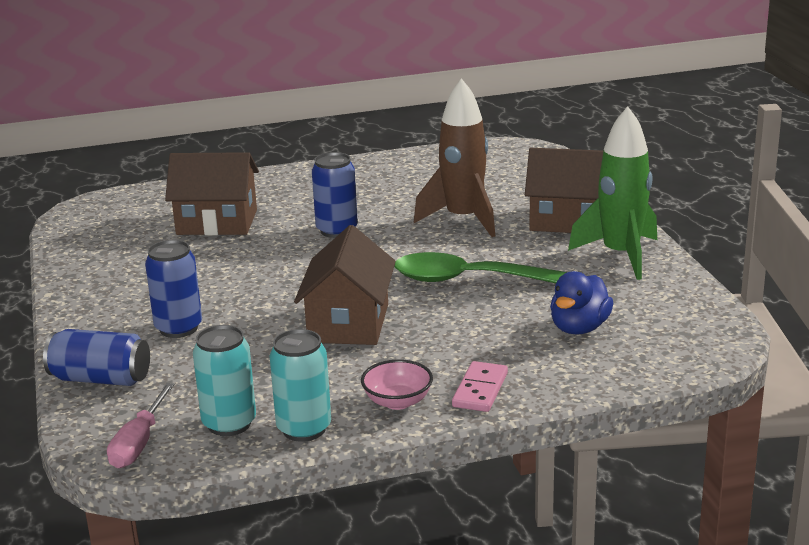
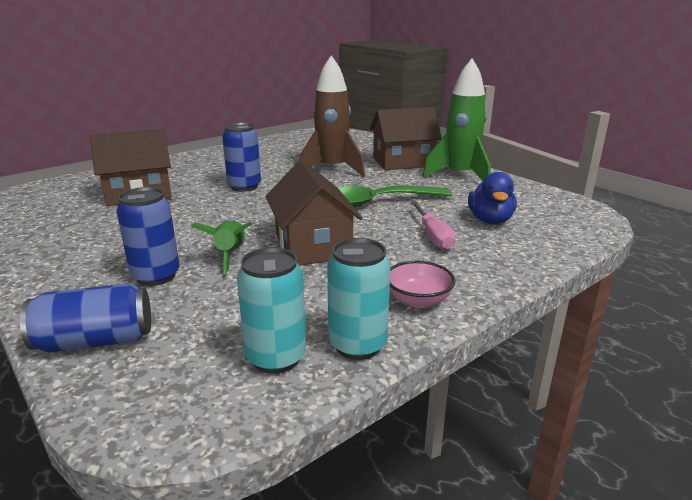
camera: 25 degrees left, 0 degrees up
pink screwdriver [107,383,174,468] -> pink screwdriver moved to [411,201,456,250]
pink domino [452,361,508,412] -> none
none -> green rocket [192,219,252,274]

